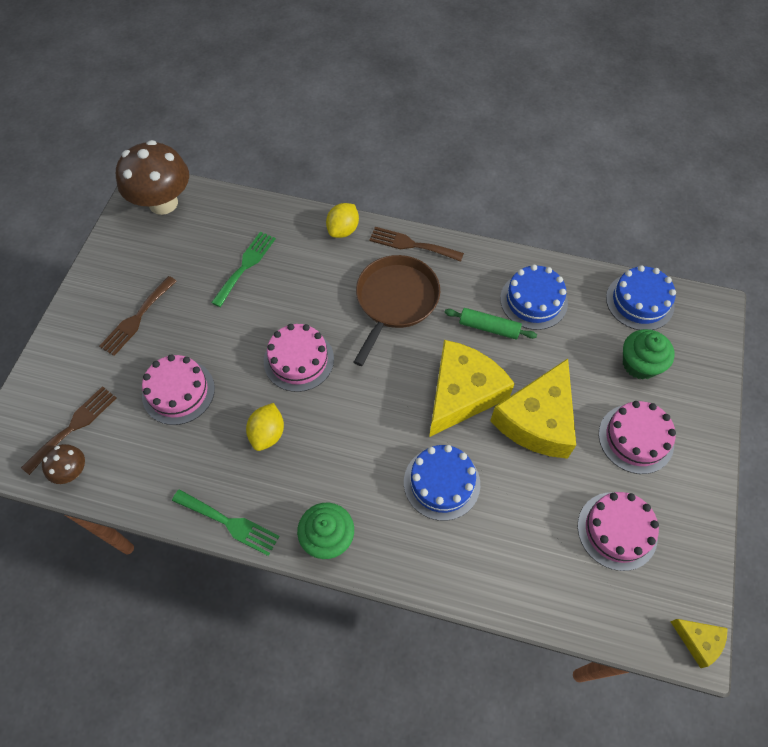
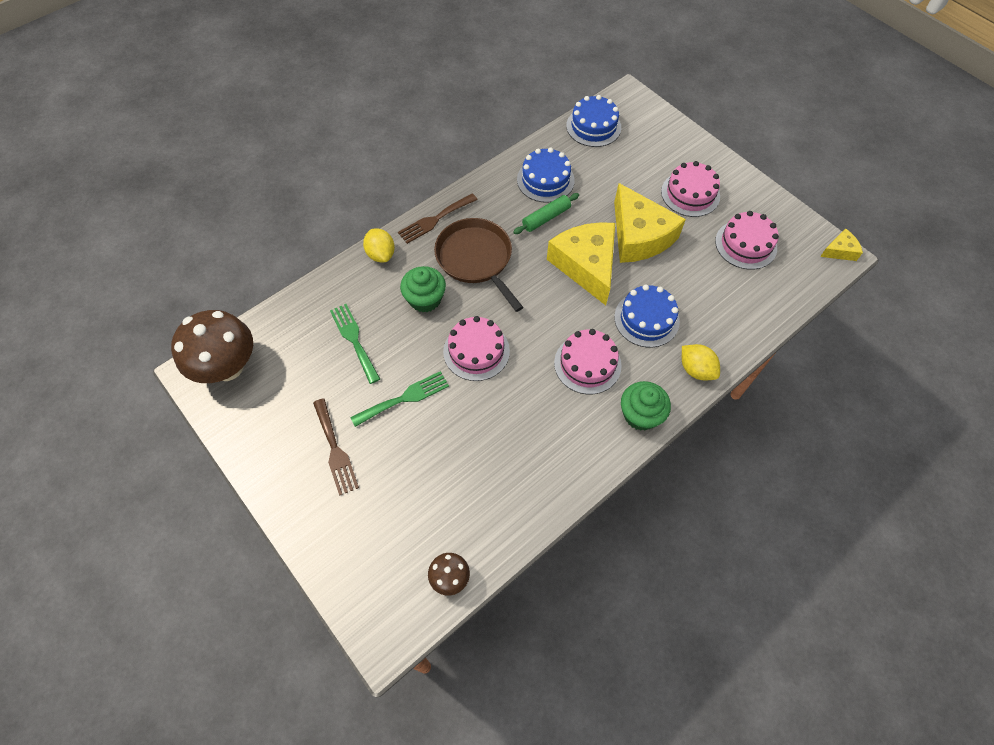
camera: 55 degrees left, 0 degrees up
brown fork [21,386,116,475] -> none
pink cake [142,355,215,425] -> pink cake moved to [554,329,622,394]
green fork [172,489,280,556] -> green fork moved to [350,371,449,427]
yellow lemon [246,403,284,451] -> yellow lemon moved to [682,344,720,380]
green cupcake [623,329,675,380] -> green cupcake moved to [400,266,446,312]

